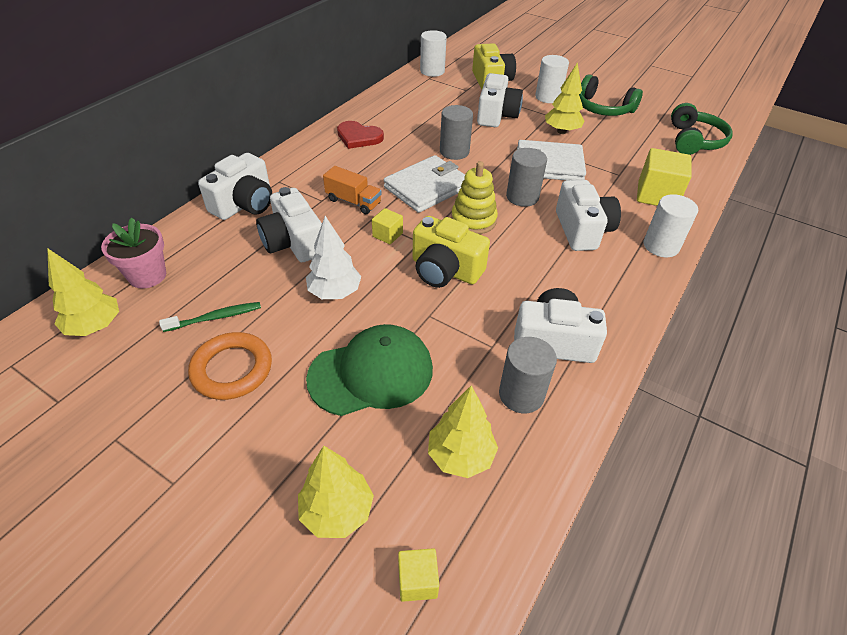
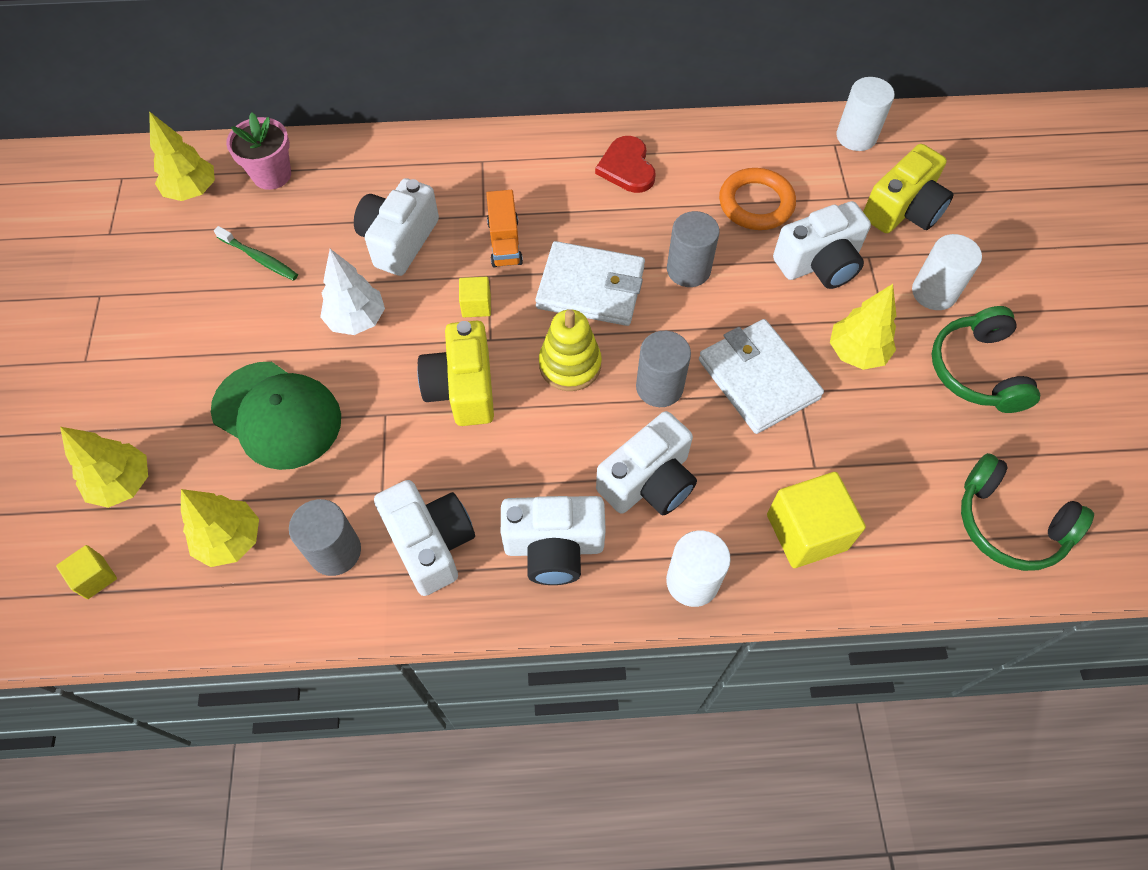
camera: 55 degrees right, 15 degrees up
orange ring [188,332,272,400] -> orange ring moved to [719,168,796,230]
white camera [198,153,272,220] -> white camera moved to [501,496,606,585]
green headphones [671,103,733,155] -> green headphones turned 60 degrees clockwise [961,453,1094,571]

